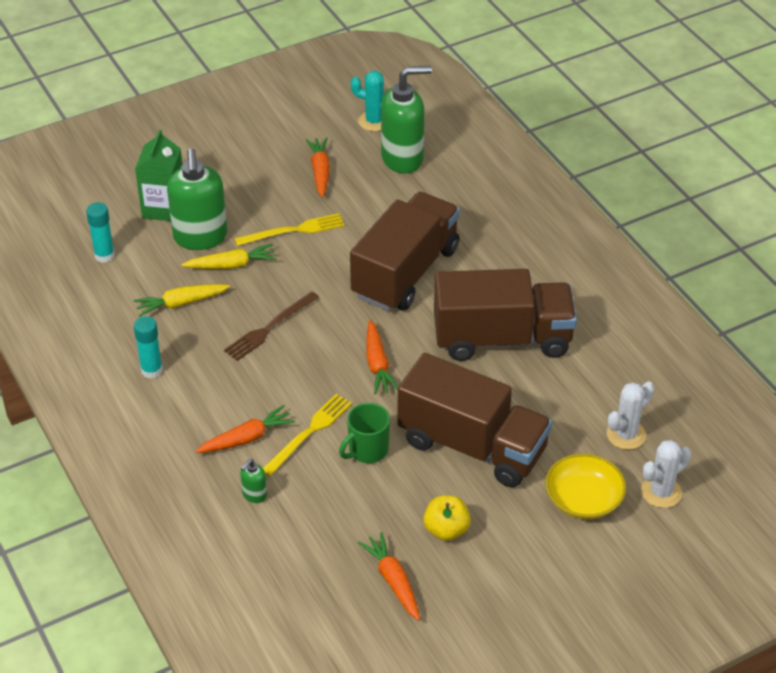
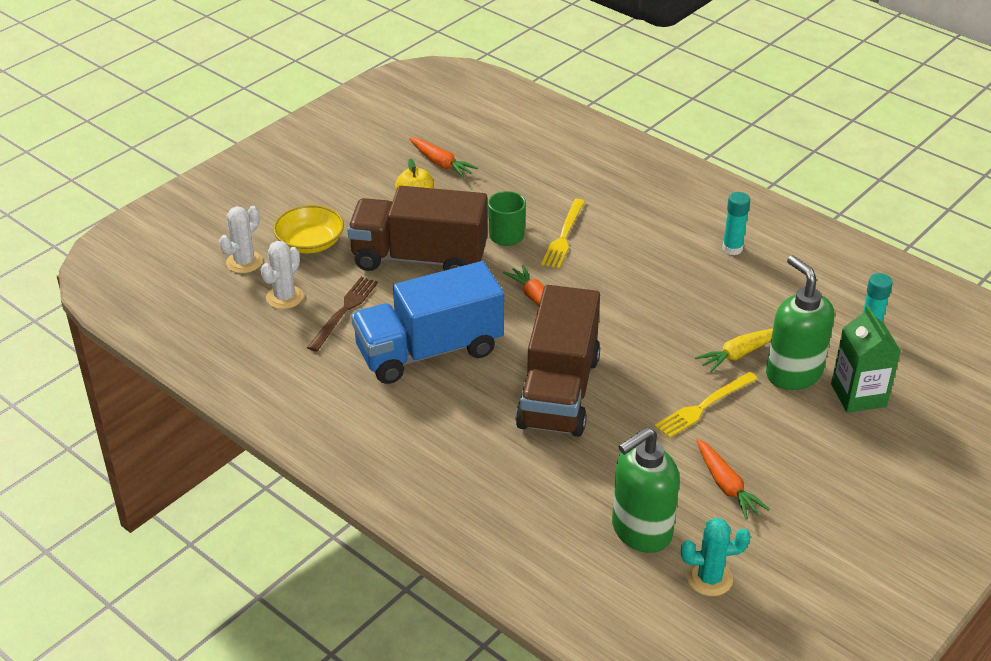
camera: 160 degrees right, 5 degrees down
yellow carrot [134,284,230,317] -> none
orange carrot [195,405,295,453] -> none
brown fork [224,292,319,361] -> brown fork moved to [307,277,378,352]
green soap dispenser [240,459,267,503] -> none
brown truck [434,269,577,361] -> blue truck [351,261,504,384]

